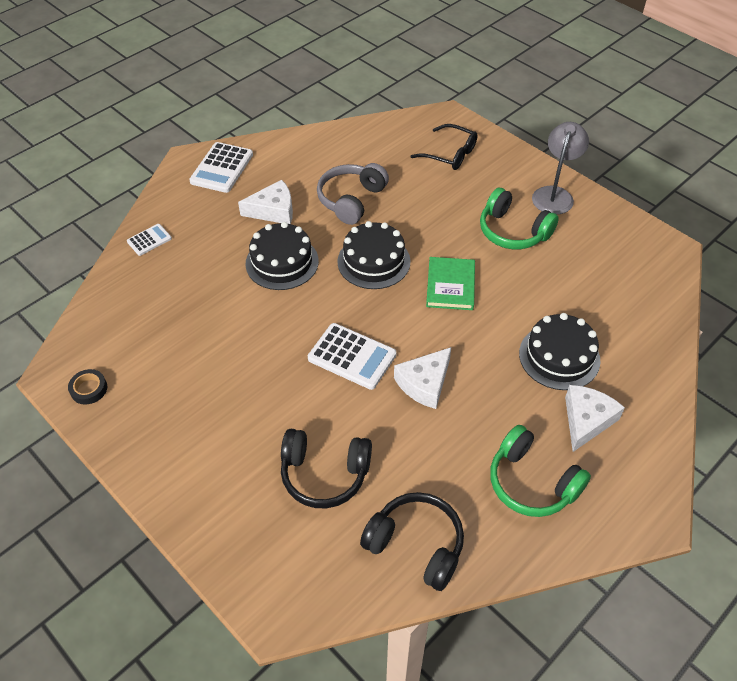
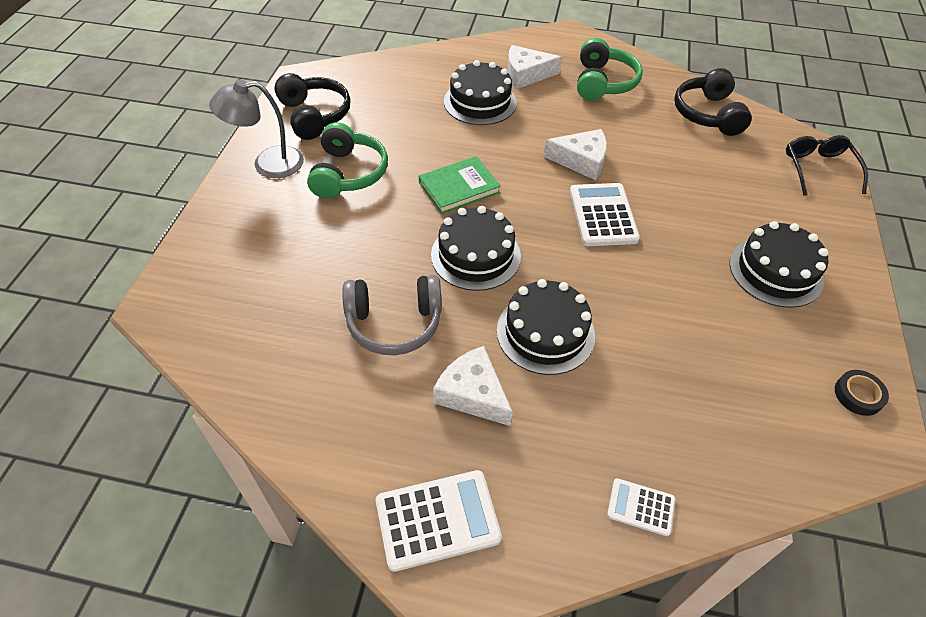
camera: 125 degrees left, 0 degrees up
black headphones [281,429,372,508] -> black headphones moved to [274,73,351,140]
black glasses [410,124,478,170] -> black glasses moved to [786,135,868,196]
none -> black cake [729,221,829,308]

